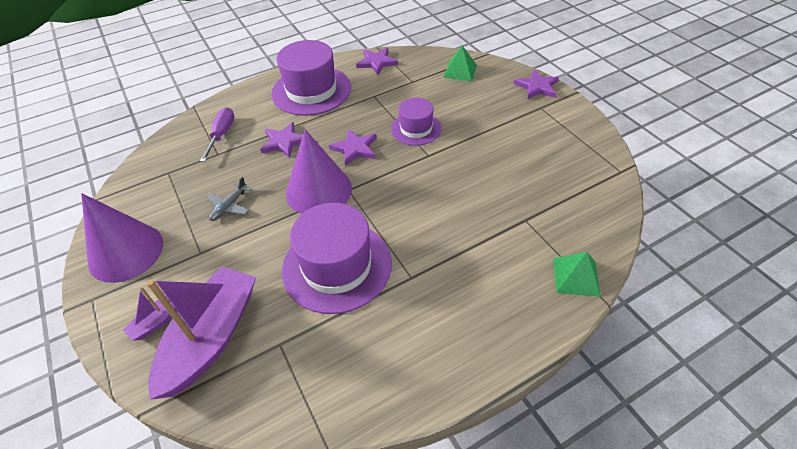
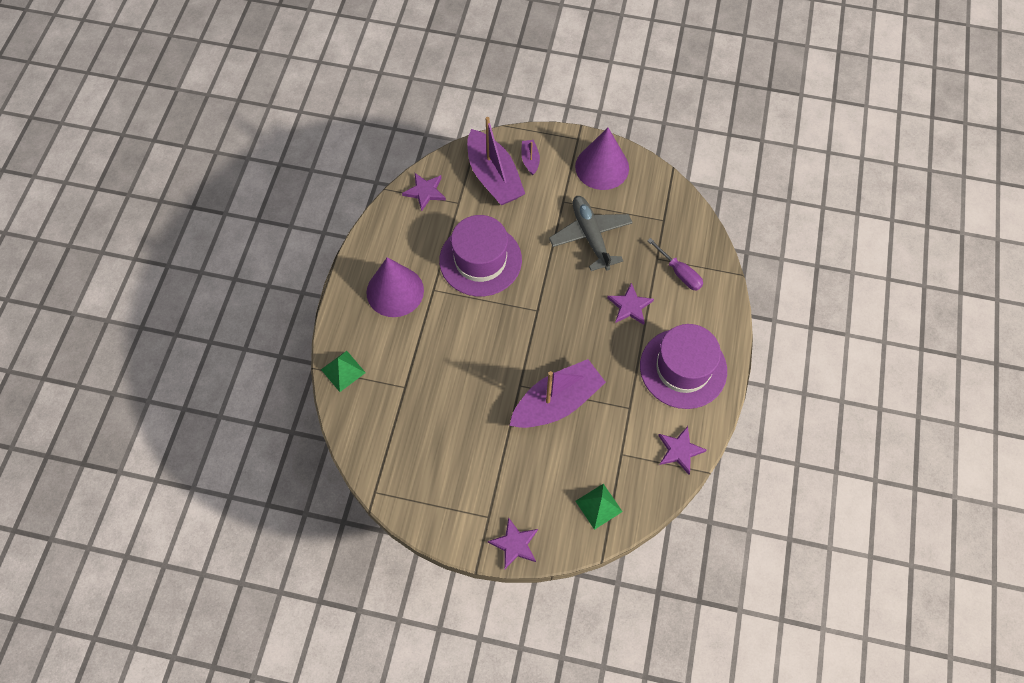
camera: 130 degrees right, 15 degrees up
grey plane [206,176,252,221] -> grey plane [549,196,633,271], size x2.01
purple cone [286,129,352,214] -> purple cone moved to [366,257,424,317]
purple star [329,129,377,166] -> purple star moved to [402,173,446,211]
purple hat [391,98,442,146] -> purple boat [510,359,606,428]

